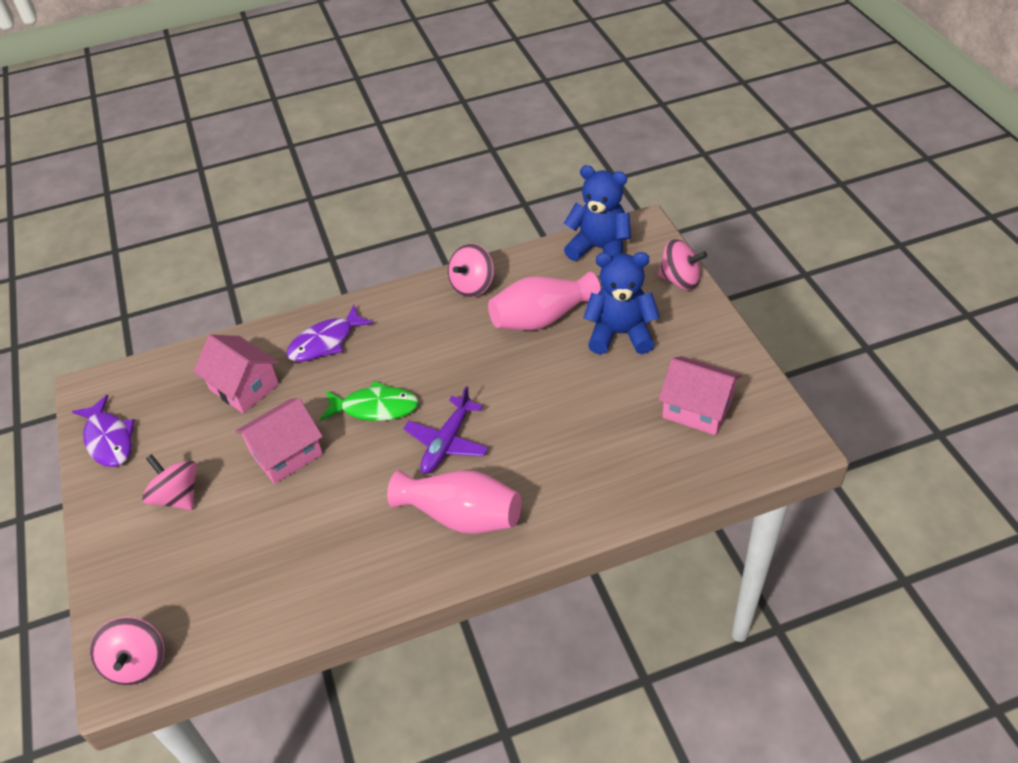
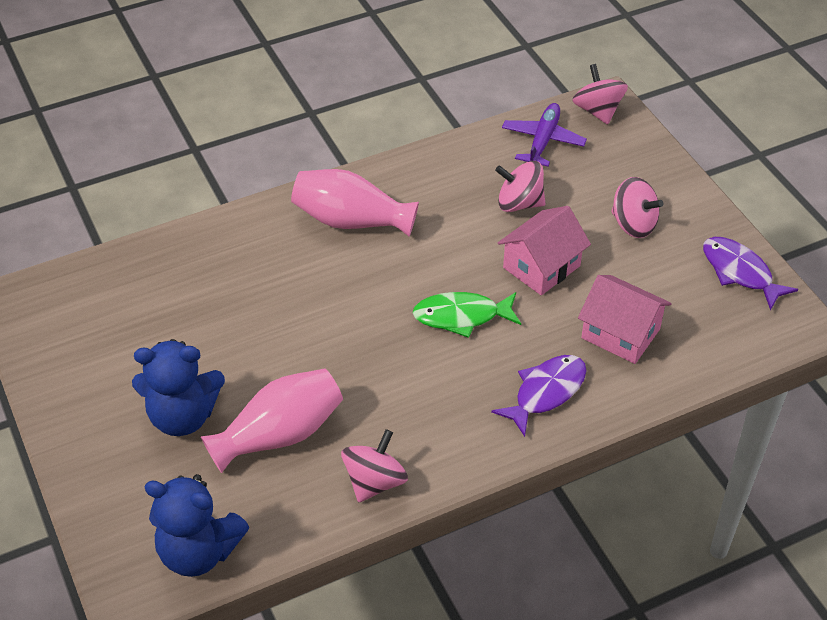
camera: 170 degrees right, 0 degrees up
purple plane [403,386,488,474] -> purple plane moved to [502,103,587,166]
pink spinning top [658,239,707,290] -> pink spinning top moved to [495,161,546,212]
pink house [659,356,741,435] -> none

